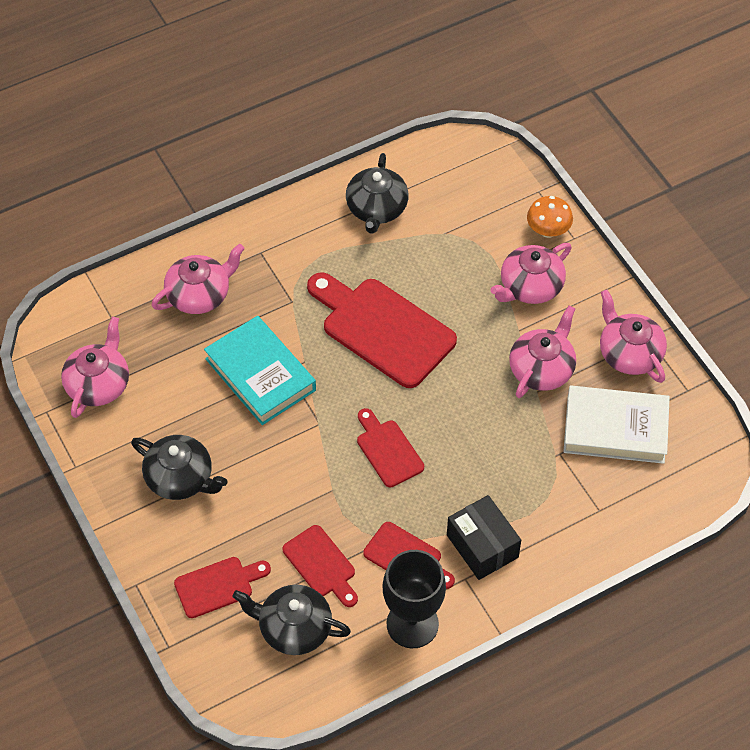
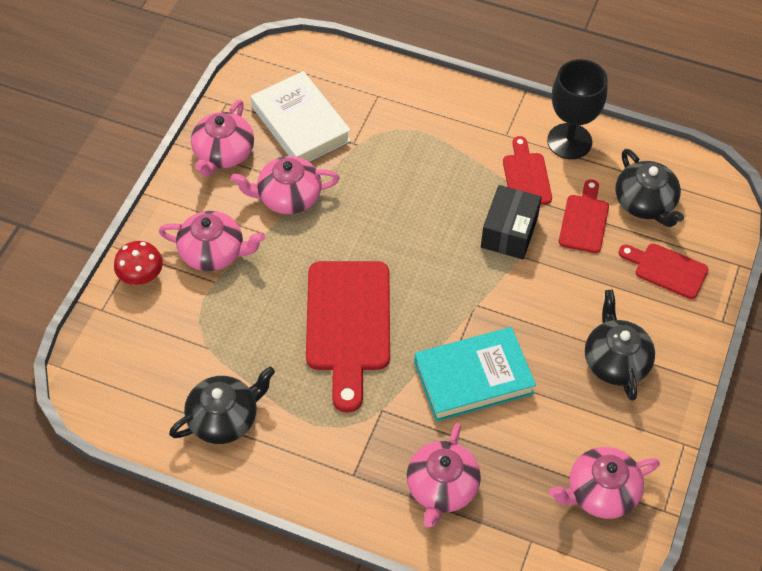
camera: 130 degrees left, 0 degrees up
pink teapot [151,244,245,314] -> pink teapot turned 90 degrees counterclockwise [407,423,481,527]
turquoise book [204,316,316,425] -> turquoise book turned 60 degrees clockwise [414,327,536,422]
red cutting board [357,408,424,487] -> none
black box [447,495,521,580] -> black box moved to [481,185,542,259]
orange mushroom [527,196,573,238] -> red mushroom [114,241,163,285]

